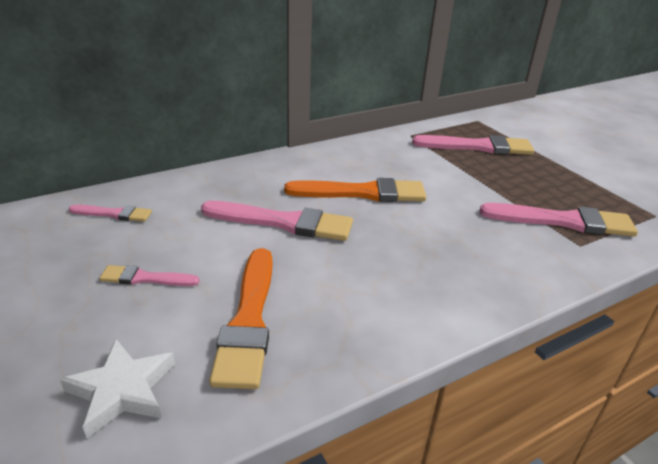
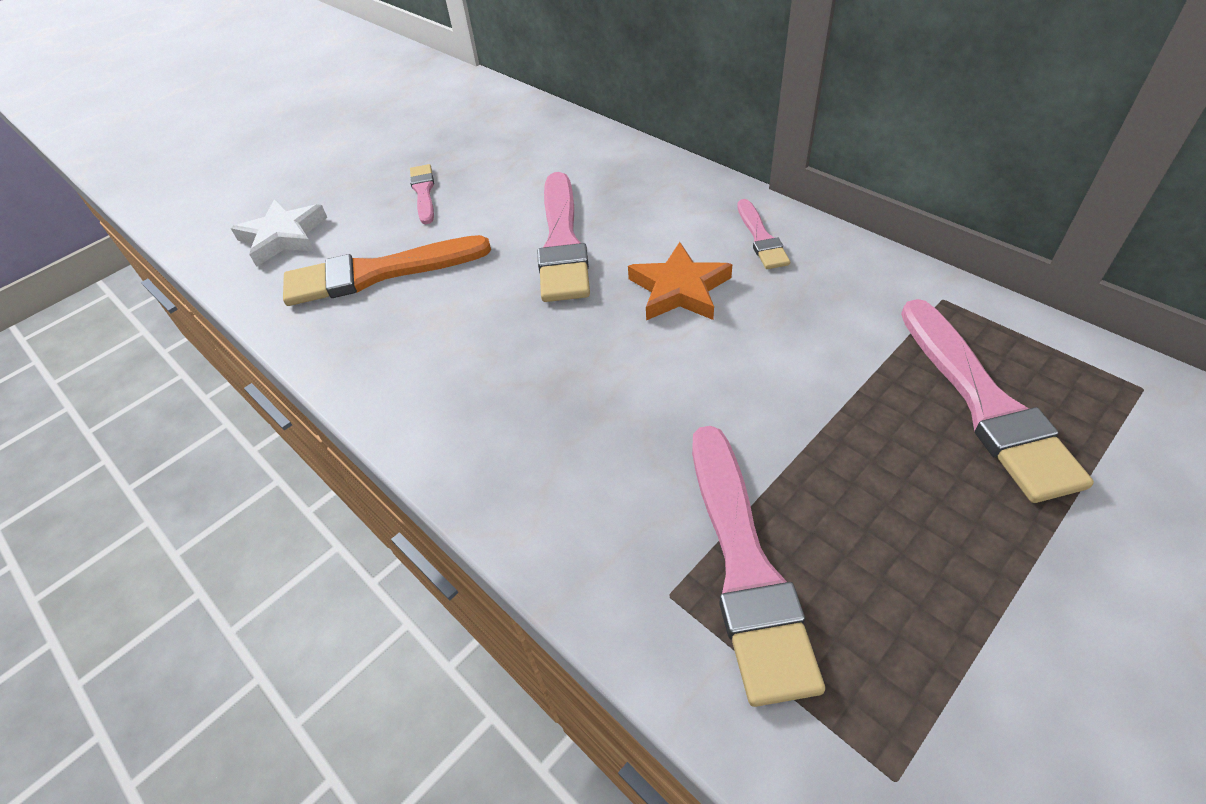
camera: 80 degrees right, 15 degrees up
pink brush [69,205,152,222] -> pink brush moved to [737,199,790,269]
orange brush [284,178,426,202] -> orange star [628,242,732,320]

